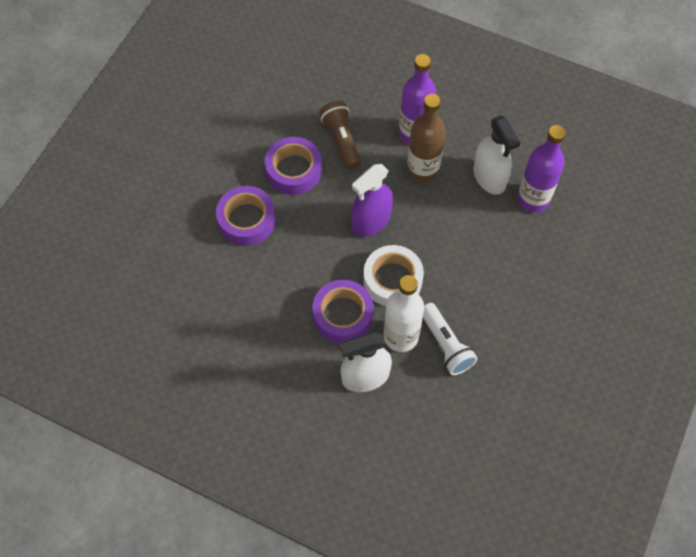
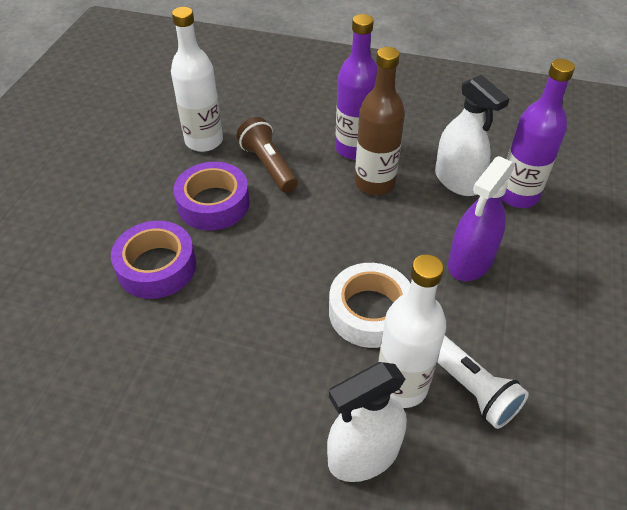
camera: 10 degrees left, 15 degrees down
purple tape [312,280,374,343] -> none
purple spray bottle [351,164,393,237] -> purple spray bottle moved to [448,156,515,281]
none -> white bottle [171,7,223,152]

